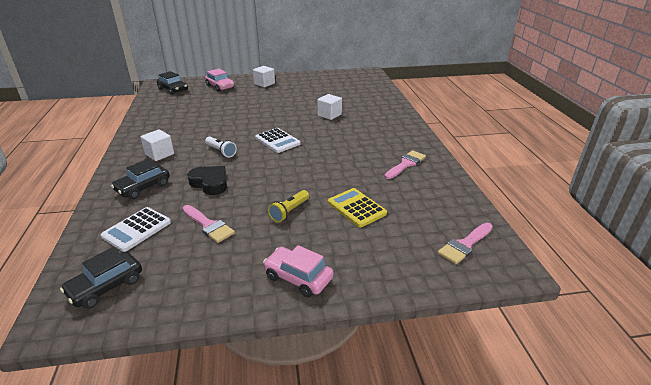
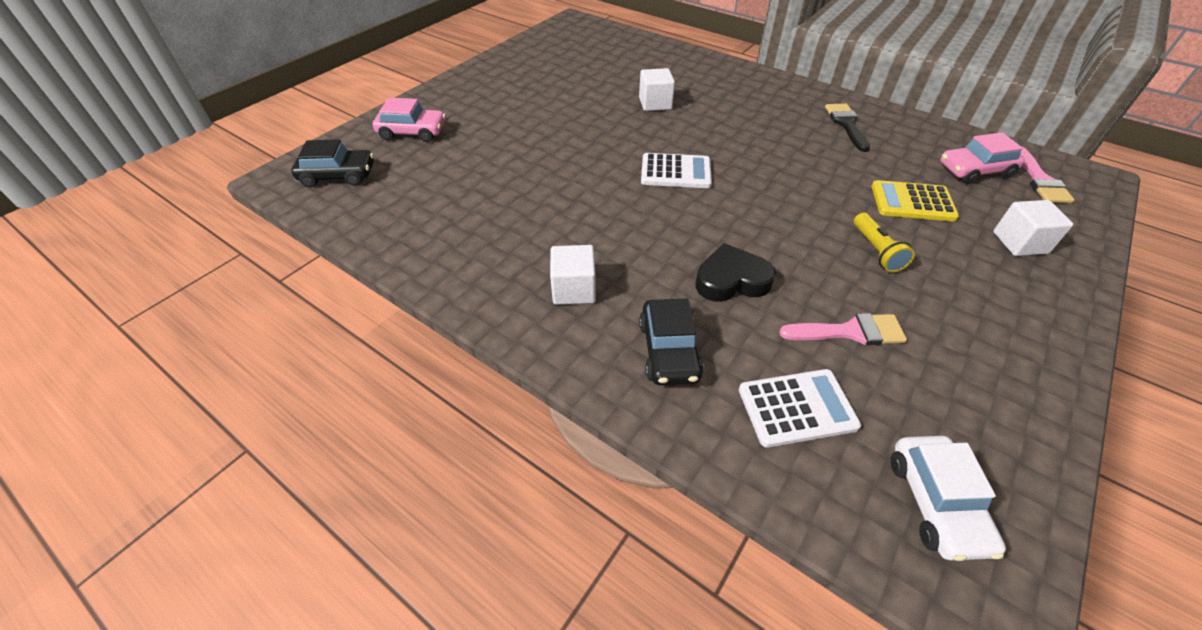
camera: 45 degrees left, 15 degrees up
black car [60,247,142,309] -> white car [890,436,1006,561]
white calculator [100,207,171,252] -> white calculator turned 90 degrees counterclockwise [739,369,861,448]
white flashlight [205,136,237,158] -> none
white cube [253,66,275,87] -> white cube moved to [993,200,1073,256]
pink car [263,245,334,298] -> pink car moved to [940,132,1025,184]
pink brush [384,150,426,179] -> black brush [825,103,870,152]

